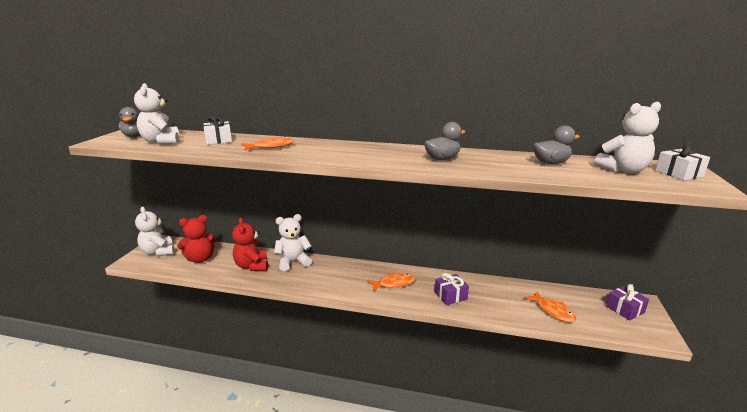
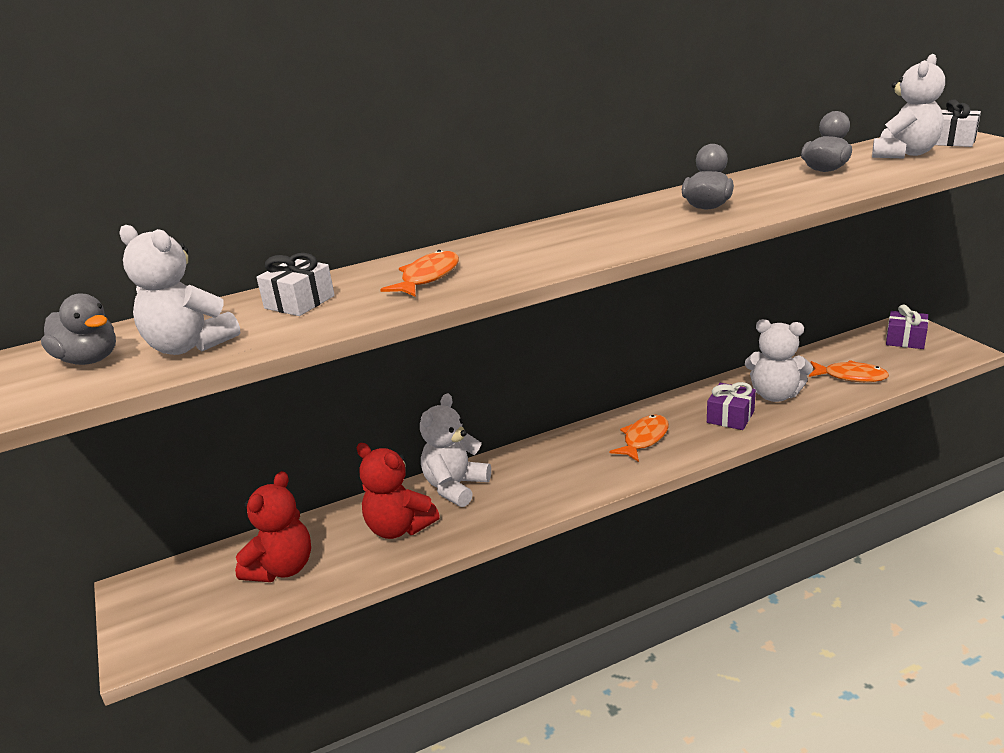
camera: 35 degrees left, 5 degrees up
white teddy bear [135,207,175,256] -> white teddy bear moved to [745,319,813,402]

